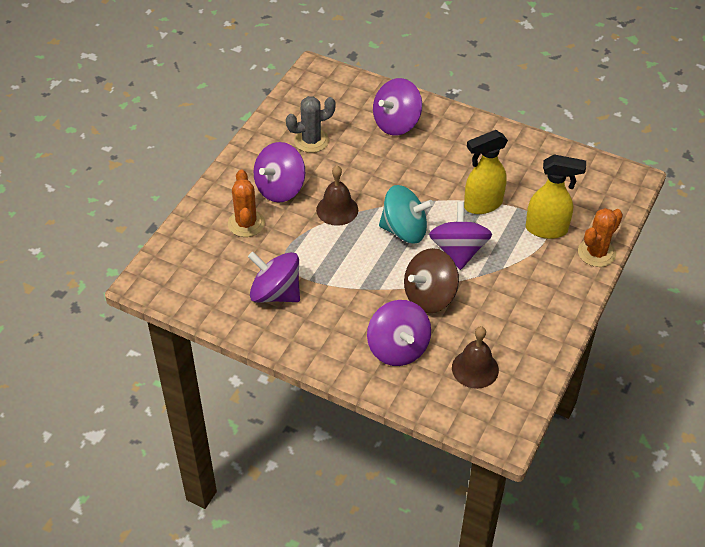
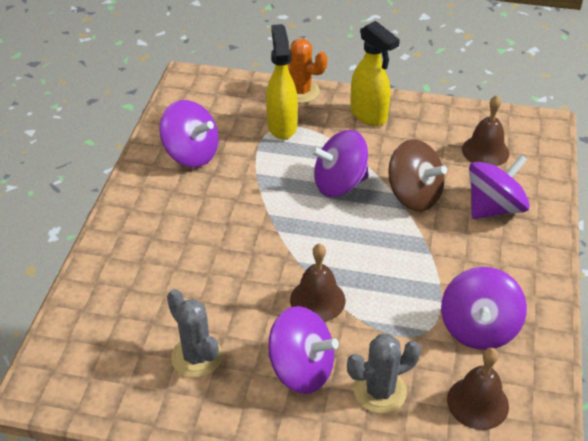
camera: 105 degrees left, 5 degrees down
orange cactus [228,170,265,237] -> grey cactus [347,334,421,413]
purple spinning top [373,78,422,136] -> purple spinning top moved to [159,100,219,167]
turquoise spinning top [379,185,434,244] -> none
yellow spray bottle [464,130,508,214] -> yellow spray bottle moved to [350,21,400,126]
none -> brown bell [447,348,509,430]

